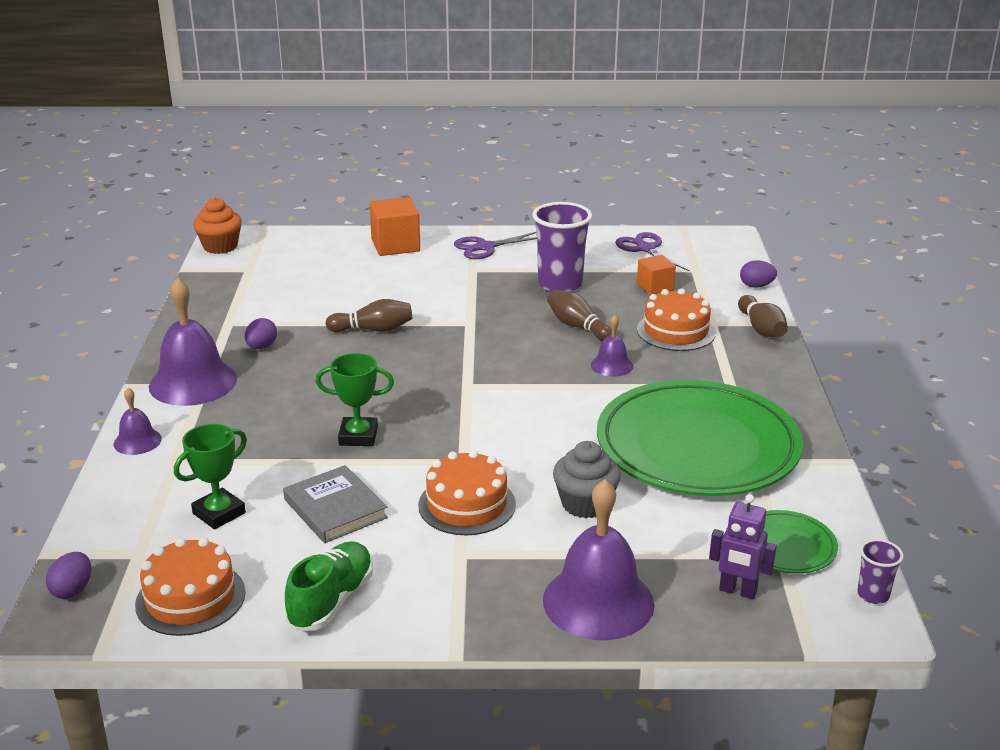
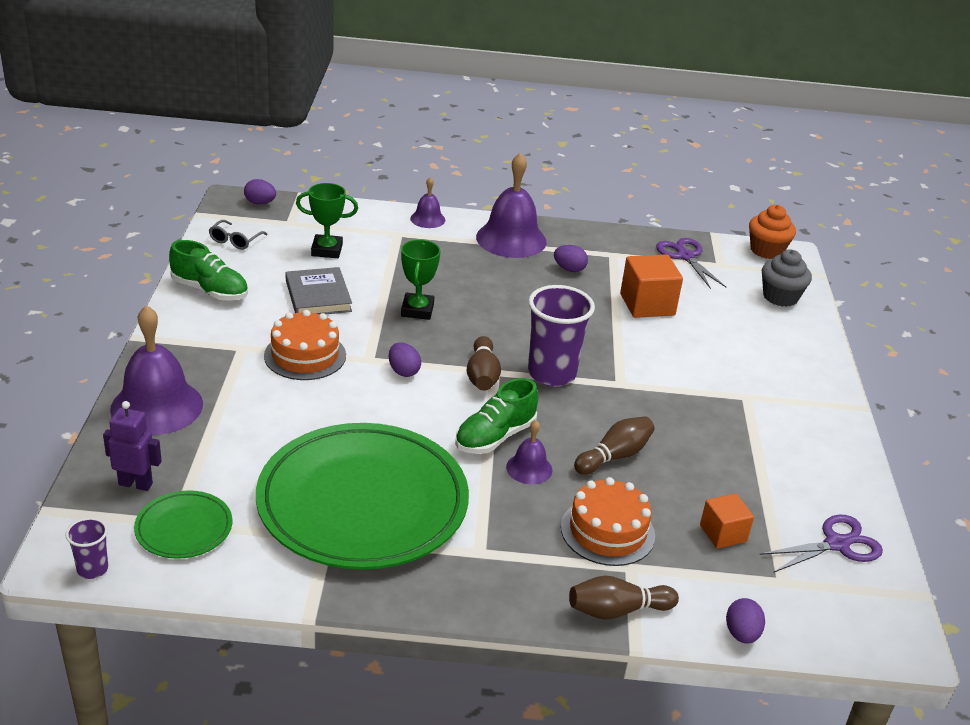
camera: 90 degrees right, 5 degrees up
orange cake [135,538,246,636] -> grey glasses [209,220,268,250]
green trophy [174,424,247,529] -> green trophy turned 45 degrees counterclockwise [296,183,358,258]
grey book [283,465,388,543] -> grey book turned 75 degrees counterclockwise [286,267,352,314]
brown bowling pin [326,299,412,332] -> brown bowling pin moved to [467,336,501,391]
orange cube [369,197,420,256] -> orange cube moved to [620,254,683,318]
purple scissors [454,232,537,259] -> purple scissors moved to [656,238,726,289]
purple cup [532,202,592,292] -> purple cup moved to [528,285,595,386]
grey cupcake [553,441,621,518] -> grey cupcake moved to [762,249,812,307]
purple robot [709,494,777,599] -> purple robot turned 75 degrees clockwise [103,401,162,491]
none -> purple egg [389,342,421,377]
none -> green shoe [455,378,538,454]

